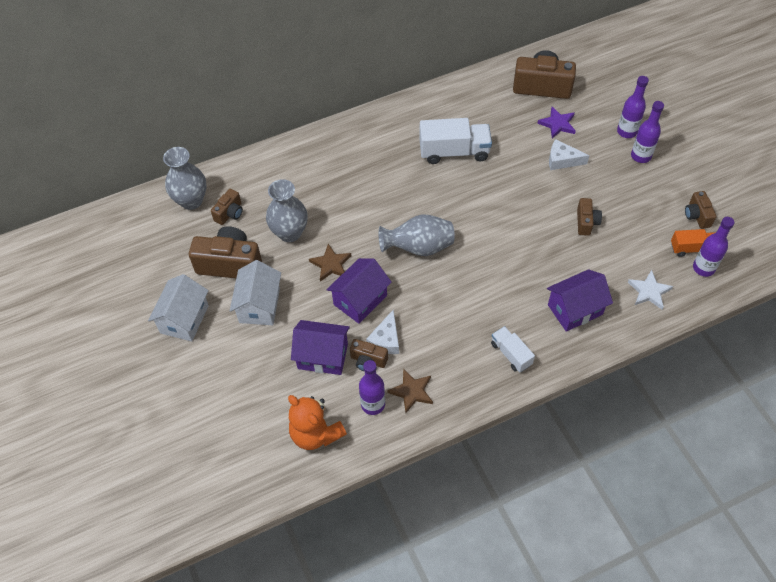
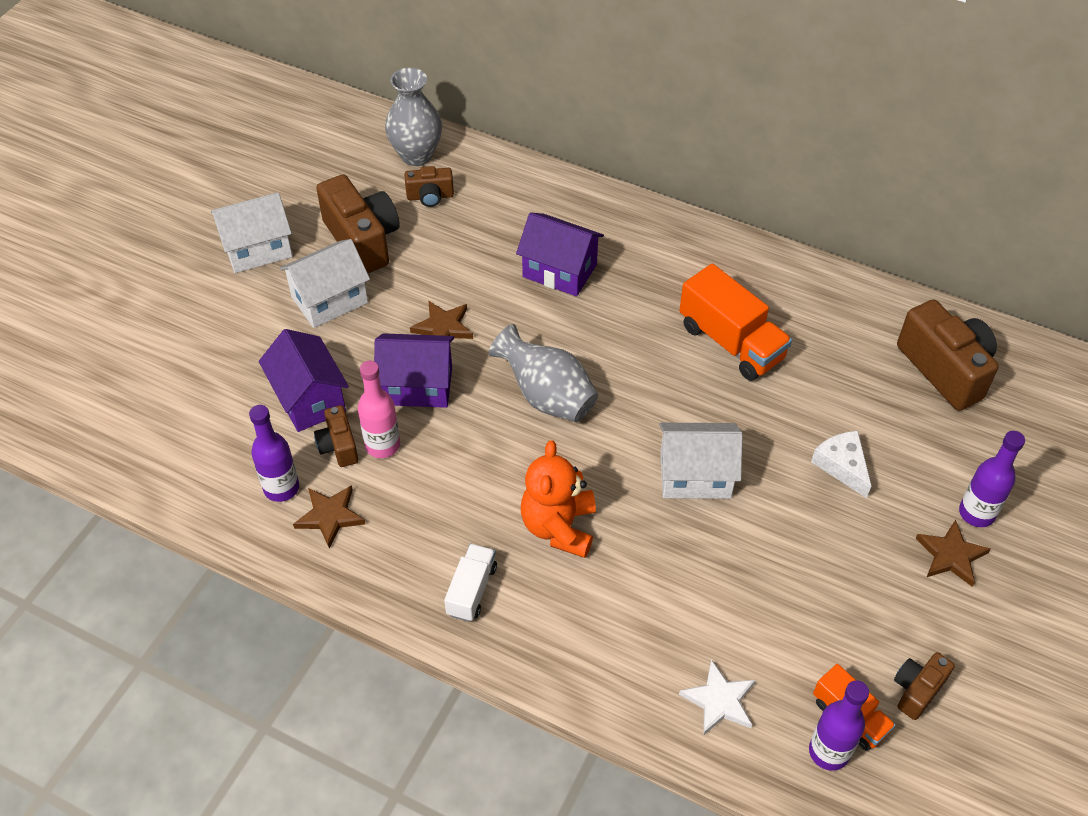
camera: 50 degrees right, 5 degrees down
grey vase [266,179,308,242] -> none
orange teddy bear [288,395,347,450] -> orange teddy bear moved to [521,440,596,558]
white cheese [366,309,399,354] -> pink bottle [358,361,400,458]
white truck [419,118,492,164] -> orange truck [679,263,792,381]
purple star [537,107,576,139] -> none
purple house [547,269,613,332] -> purple house moved to [516,212,604,296]
brown camera [577,198,602,236] -> none
purple bottle [631,101,664,163] -> brown star [915,520,991,587]
none -> white house [659,423,743,499]

